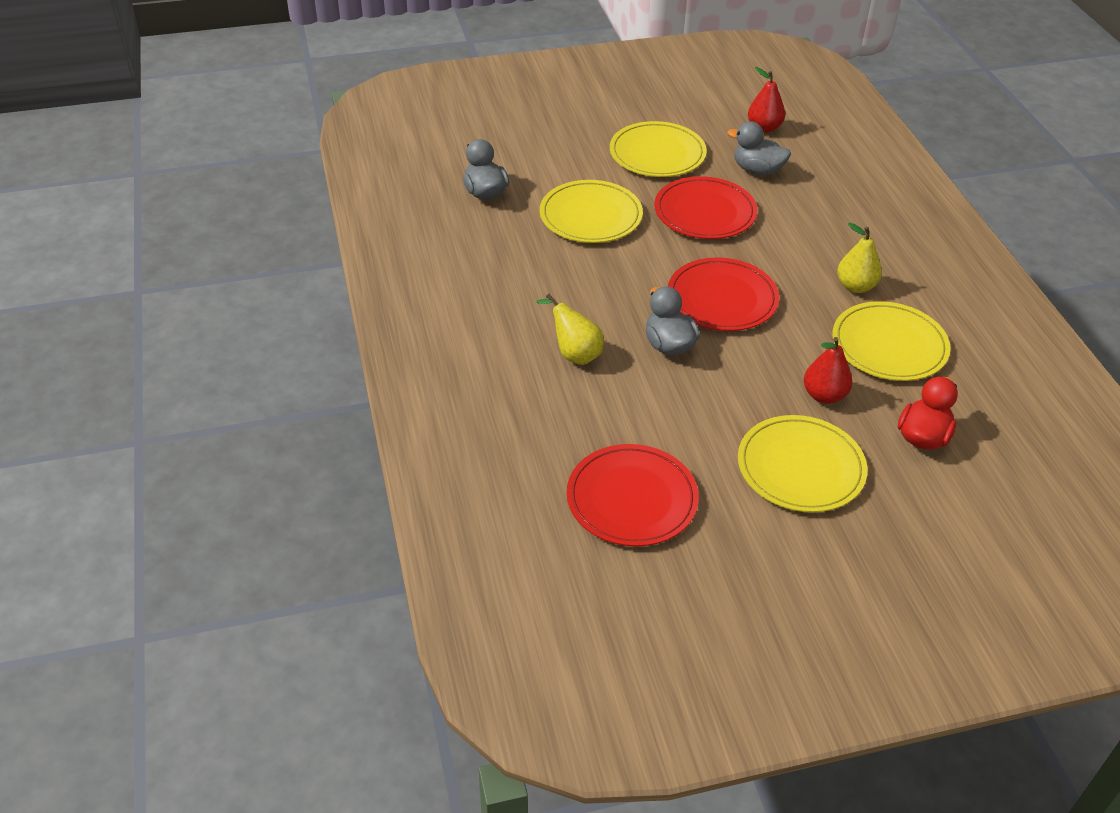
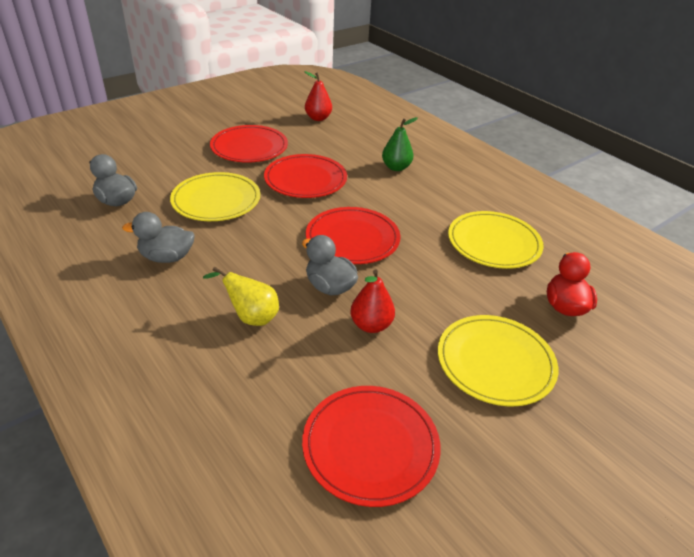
camera: 25 degrees left, 5 degrees down
yellow plate [610,121,707,177] -> red plate [210,125,288,163]
grey duck [727,121,791,175] -> grey duck moved to [122,212,195,263]
red pear [804,337,853,404] -> red pear moved to [350,270,395,333]
yellow pear [837,223,882,293] -> none
none -> green pear [382,117,418,171]

